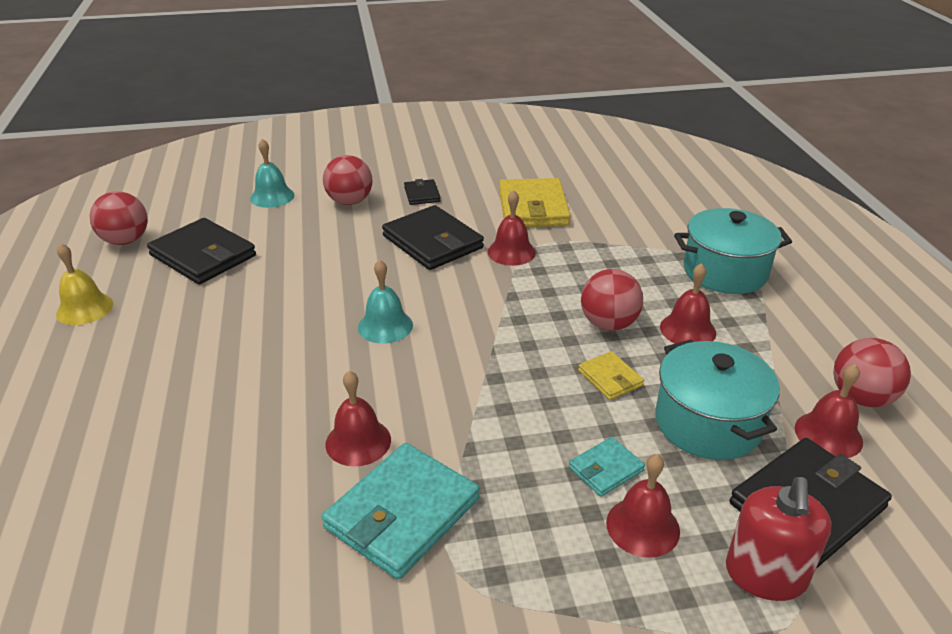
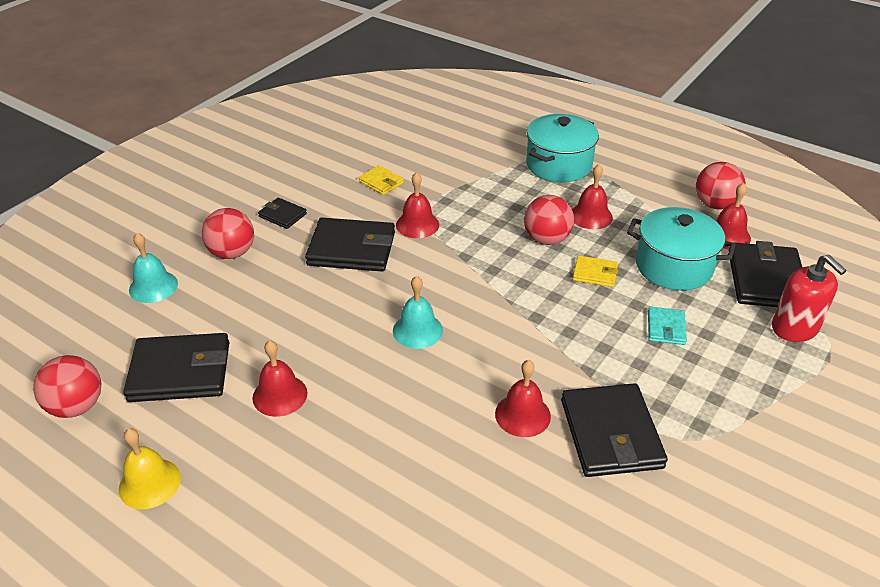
camera: 45 degrees left, 5 degrees up
turquoise wallet [322,443,480,580] -> black wallet [561,383,668,477]
yellow wallet [499,178,570,227] -> yellow wallet [359,165,404,195], size x0.51
red bell [606,454,680,558] -> red bell moved to [252,340,307,417]

